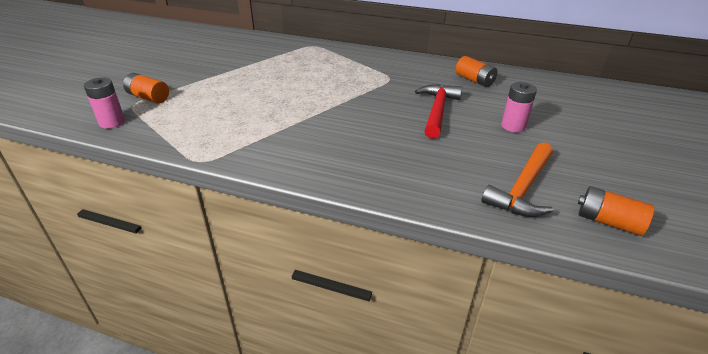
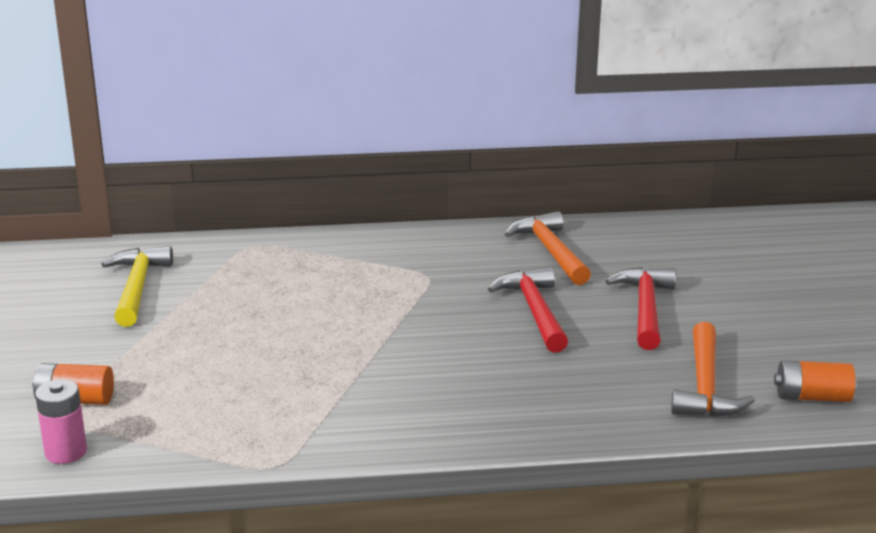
camera: 25 degrees left, 10 degrees down
orange battery [456,56,497,87] -> orange hammer [505,211,591,285]
pink battery [501,82,537,132] -> red hammer [605,267,676,350]
none -> yellow hammer [101,246,173,327]

